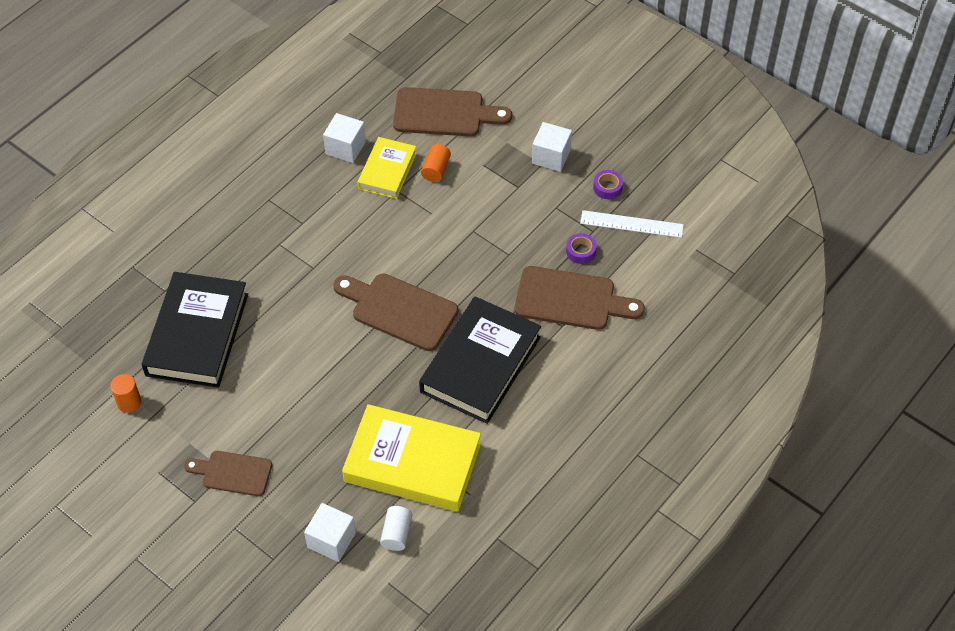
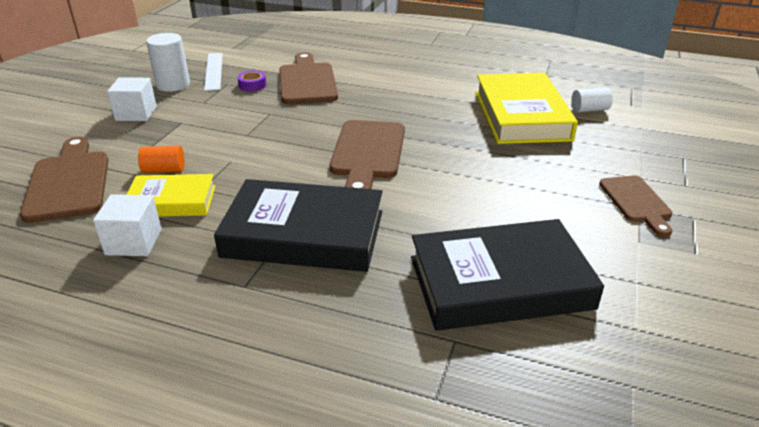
camera: 110 degrees left, 20 degrees down
orange cylinder [110,374,141,413] -> none
white cube [304,503,356,562] -> none
black book [419,297,541,424] -> black book moved to [214,179,382,272]
purple tape [593,170,623,199] -> white cylinder [146,33,190,92]

